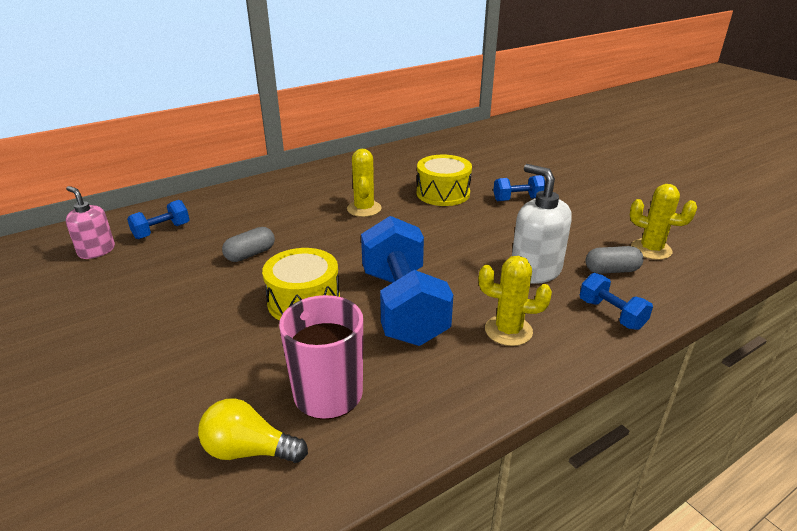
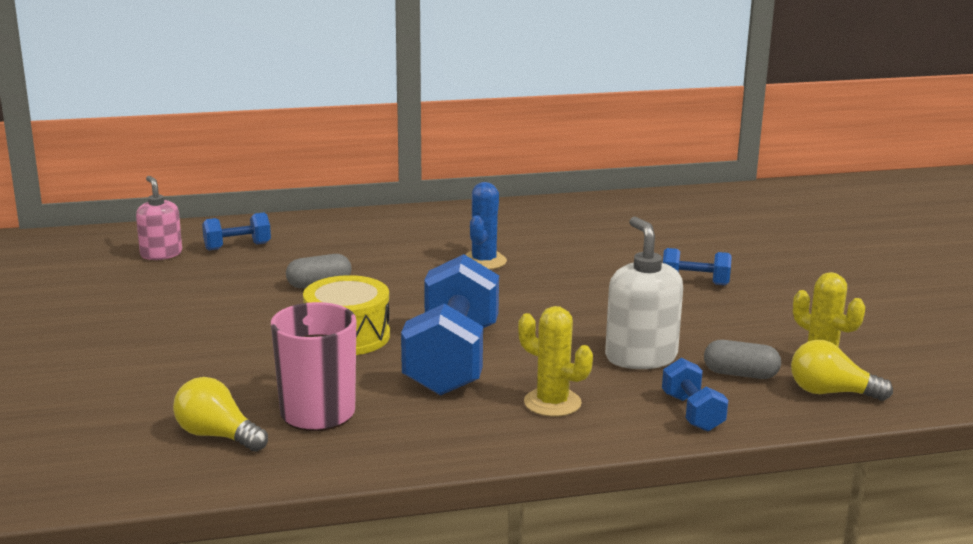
camera: 20 degrees right, 10 degrees down
yellow cactus [347,149,382,217] -> blue cactus [466,182,507,270]
yellow drum [417,155,472,206] -> none
none -> yellow light bulb [791,340,893,401]

